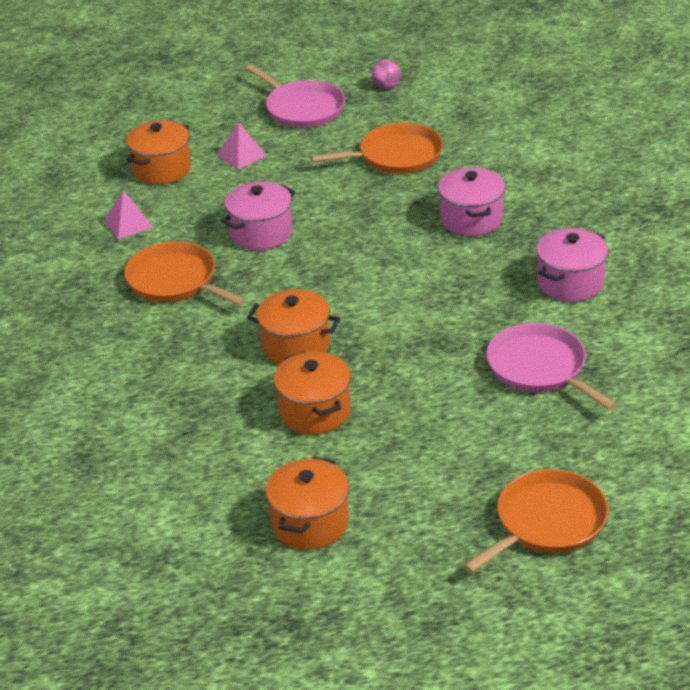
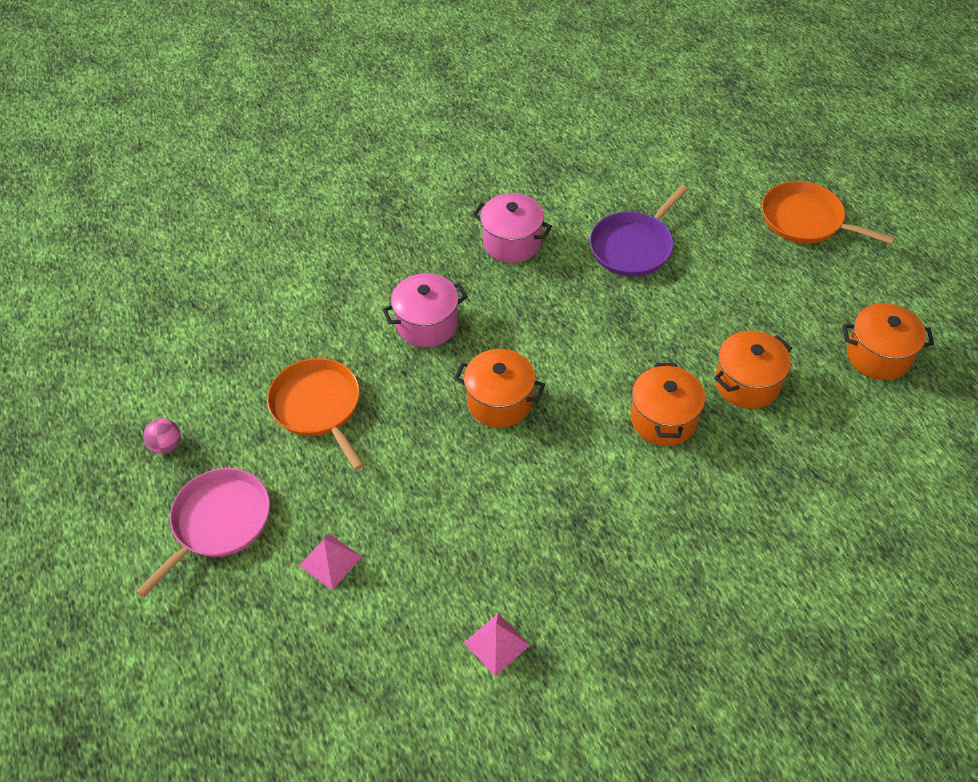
camera: 105 degrees left, 15 degrees up
orange pan [124,241,246,306] -> none
orange pot [126,120,191,184] -> orange pot moved to [454,349,545,428]
pink pot [221,181,295,250] -> none
pink pan [486,323,617,410] -> purple pan [590,185,689,277]

